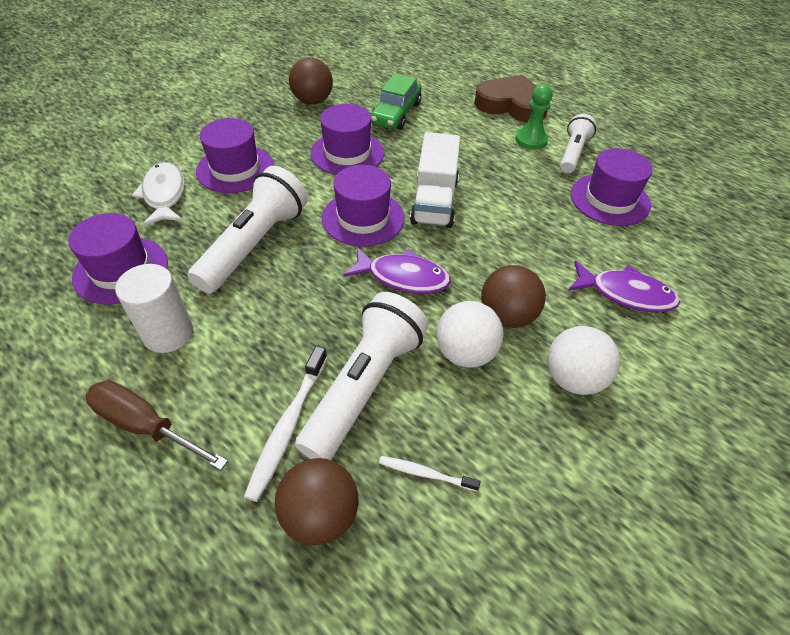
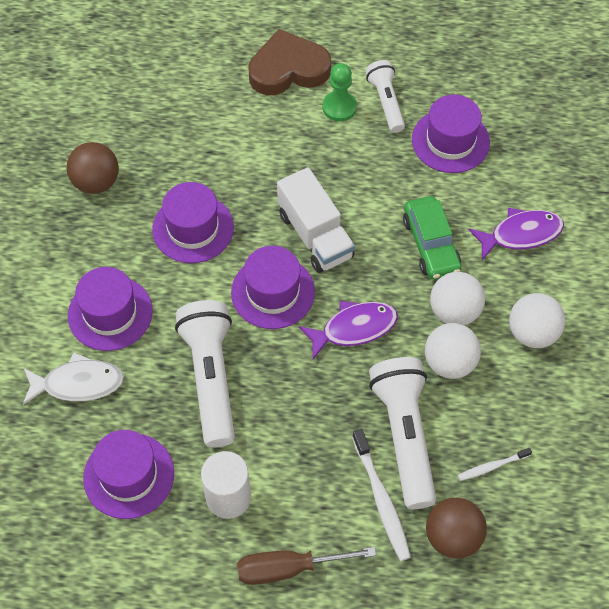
camera: 35 degrees left, 10 degrees up
white fish [132,162,185,226] -> white fish turned 135 degrees clockwise [23,352,124,405]
green car [371,73,421,130] -> green car moved to [403,196,461,280]
brown ball [481,265,546,328] -> white ball [430,272,485,325]

